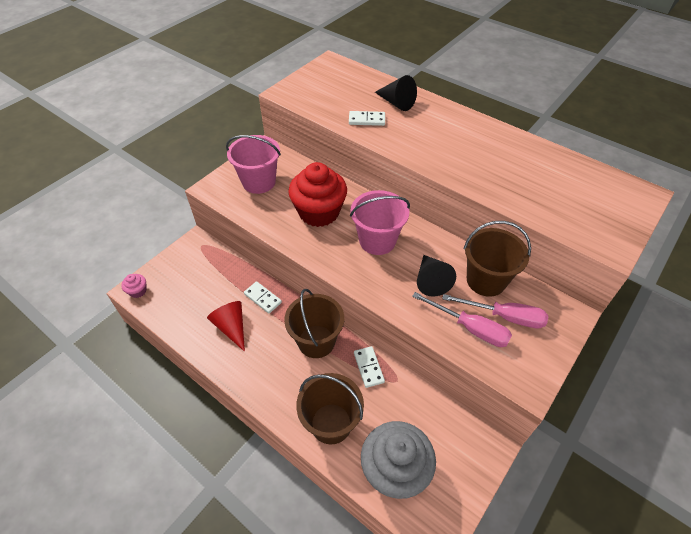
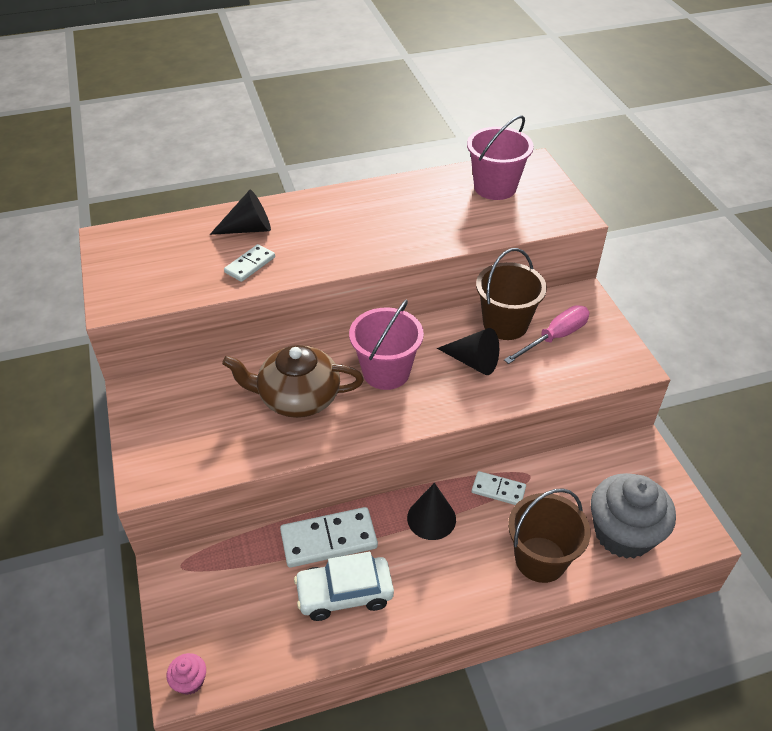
camera: 55 degrees left, 5 degrees down
red cone [207,301,245,352] -> white car [294,552,394,621]
pink bucket [226,135,281,194] -> pink bucket moved to [467,115,534,200]
white domino [244,281,282,313] -> white domino [280,507,378,568], size x1.71
brown bucket [284,289,344,358] -> black cone [407,482,456,540]
red cupcake [288,162,347,227] -> brown teapot [222,345,364,418]
pink screwdriver [412,292,512,347] -> none

